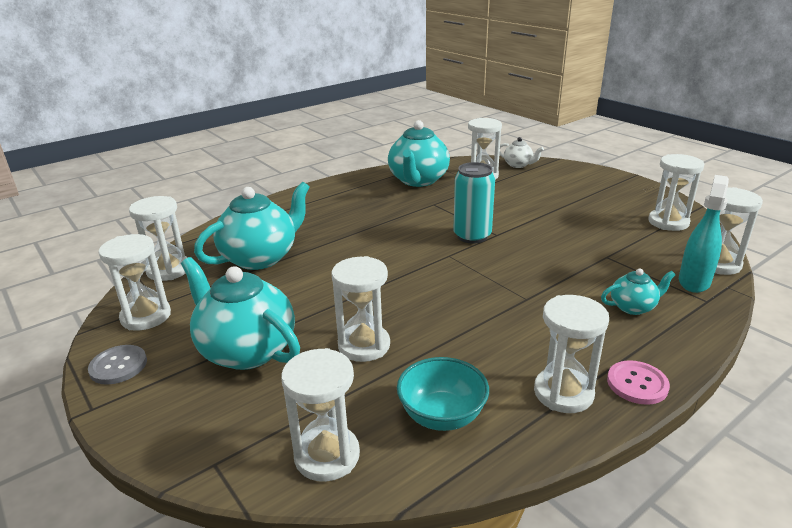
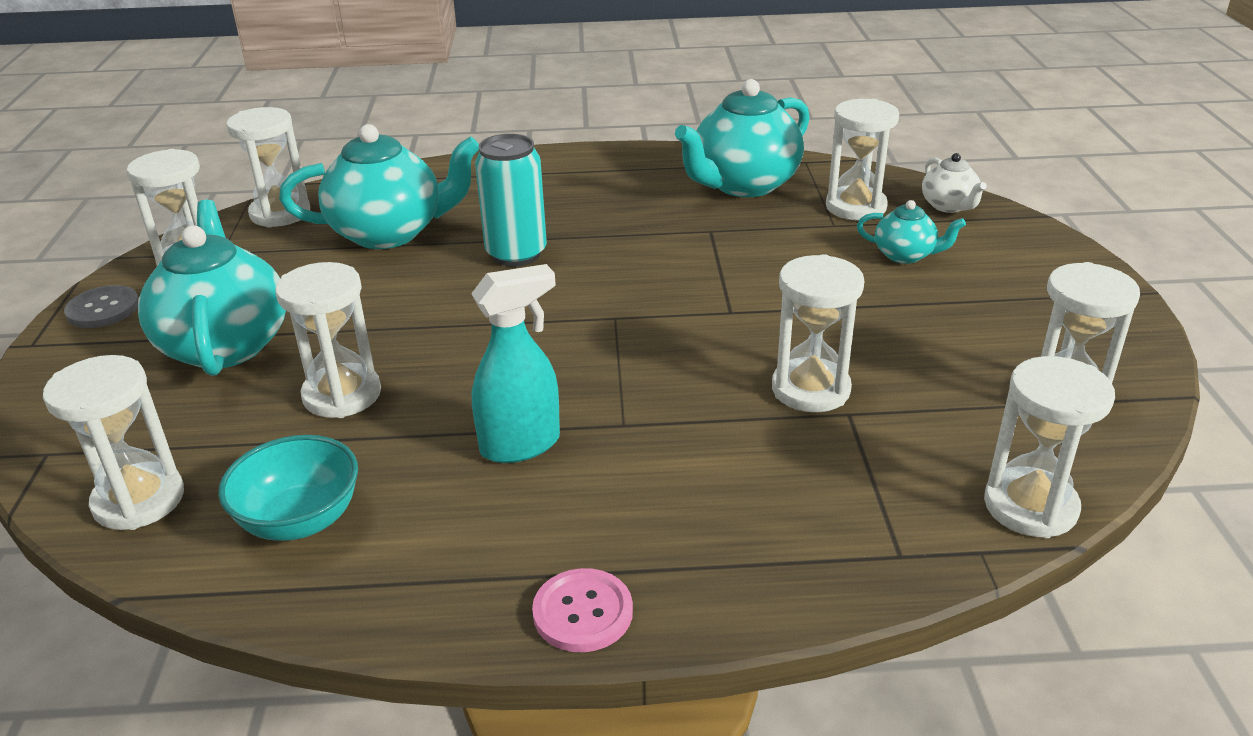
camera: 35 degrees right, 5 degrees up
turquoise can [453,162,495,244] -> turquoise can moved to [475,134,547,266]
white hourglass [534,295,609,413] -> white hourglass moved to [772,254,864,412]
turquoise teapot [601,269,675,315] -> turquoise teapot moved to [857,200,966,264]
turquoise spray bottle [679,175,729,293] -> turquoise spray bottle moved to [471,264,560,463]

